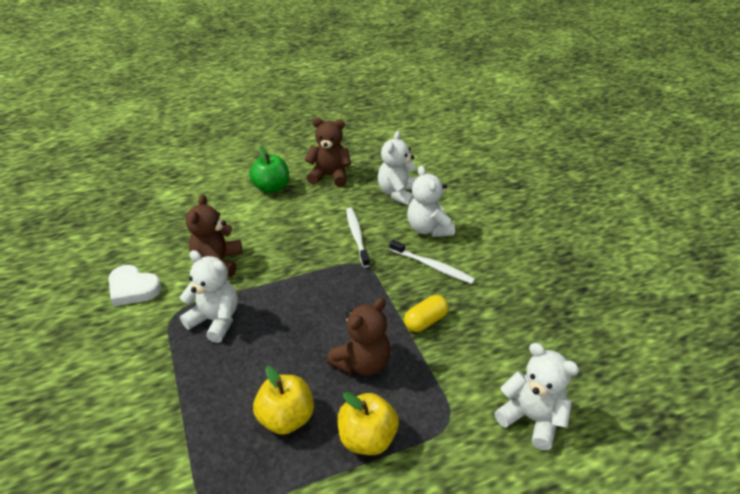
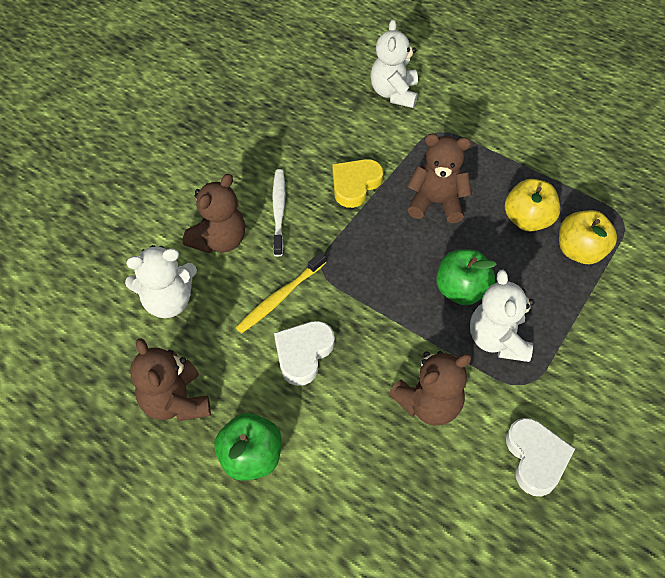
camera: 125 degrees left, 15 degrees up
yellow apple [337,392,399,455] -> yellow apple moved to [559,210,617,264]
white toothbrush [346,208,370,267] -> yellow toothbrush [236,252,326,333]
yellow capsule [404,295,449,332] -> yellow heart [332,159,383,208]
white teddy bear [407,166,455,237] -> brown teddy bear [183,174,245,253]
none -> white heart [274,321,335,386]
none -> green apple [436,249,497,305]

